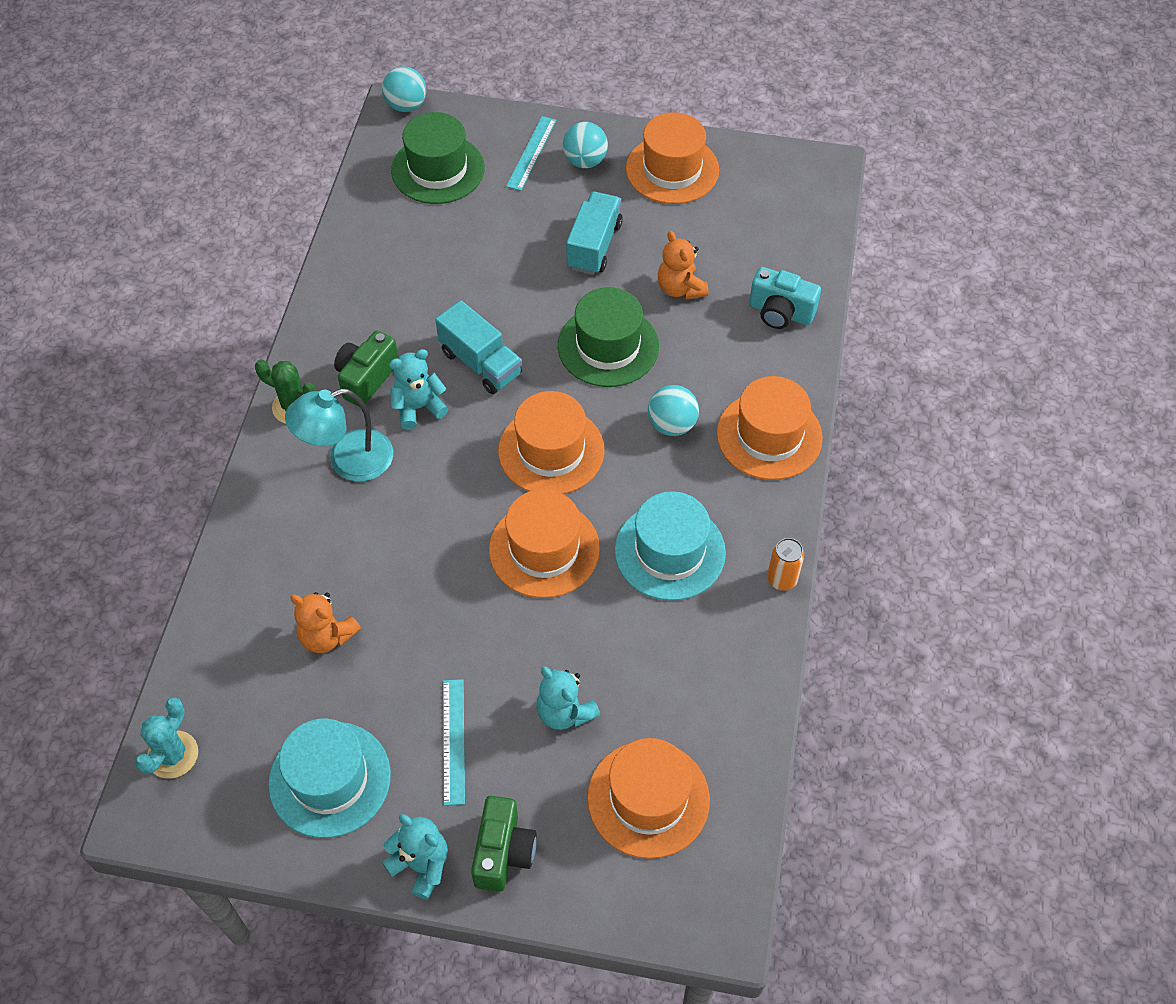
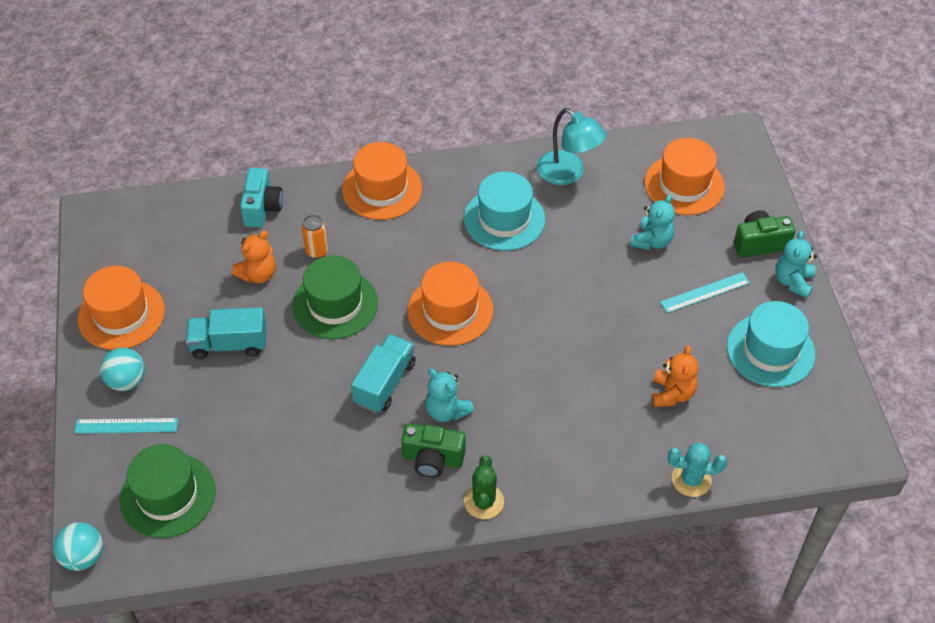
camera: 110 degrees left, 5 degrees down
turquoise cactus [135,697,198,779] -> turquoise cactus moved to [668,442,727,497]
turquoise lamp [285,389,393,482] -> turquoise lamp moved to [537,108,606,185]
orange hat [489,489,600,598] -> none
turquoise ball [648,385,699,436] -> none
orange can [767,538,804,591] -> orange can moved to [302,215,328,259]

